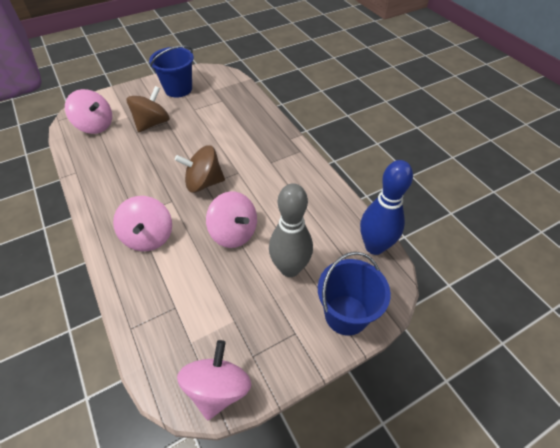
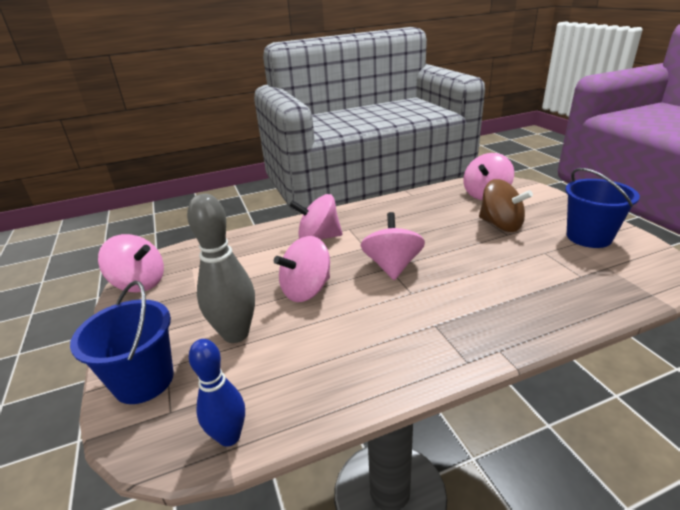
camera: 100 degrees right, 20 degrees down
brown spinning top [175,145,225,193] -> pink spinning top [360,212,425,280]
blue bowling pin [360,160,413,255] -> blue bowling pin [189,339,245,447], size x0.65

